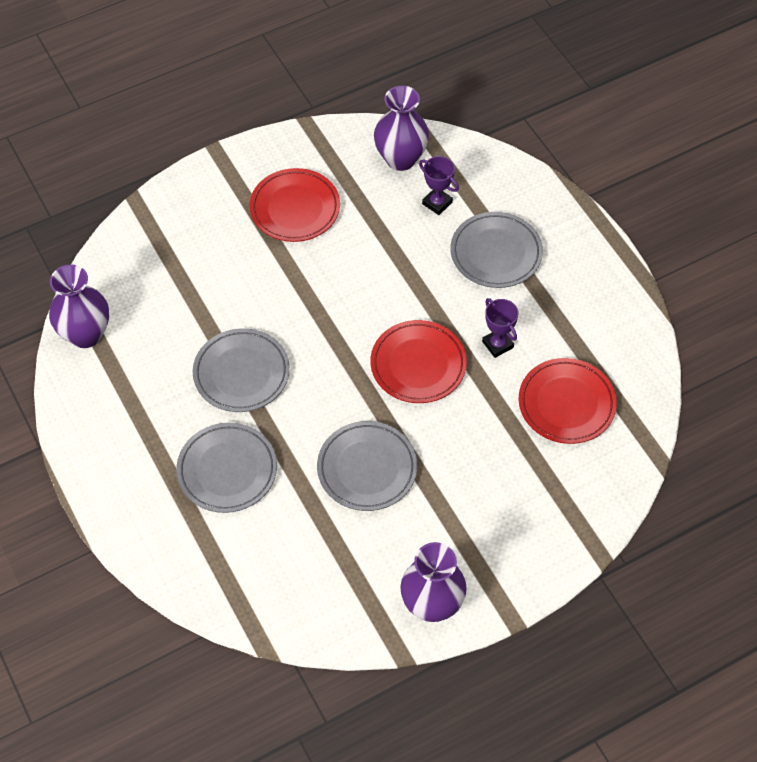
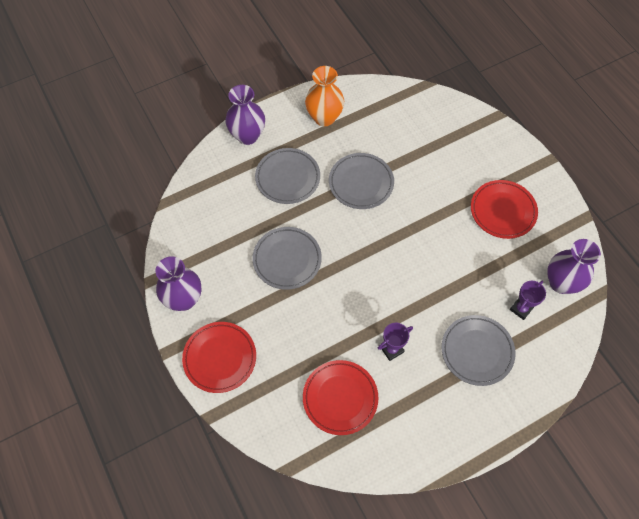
camera: 90 degrees right, 5 degrees up
purple vase [49,264,109,348] -> purple vase moved to [225,85,265,145]
red plate [370,320,467,403] -> red plate moved to [182,322,256,393]
none -> orange vase [305,66,344,126]

